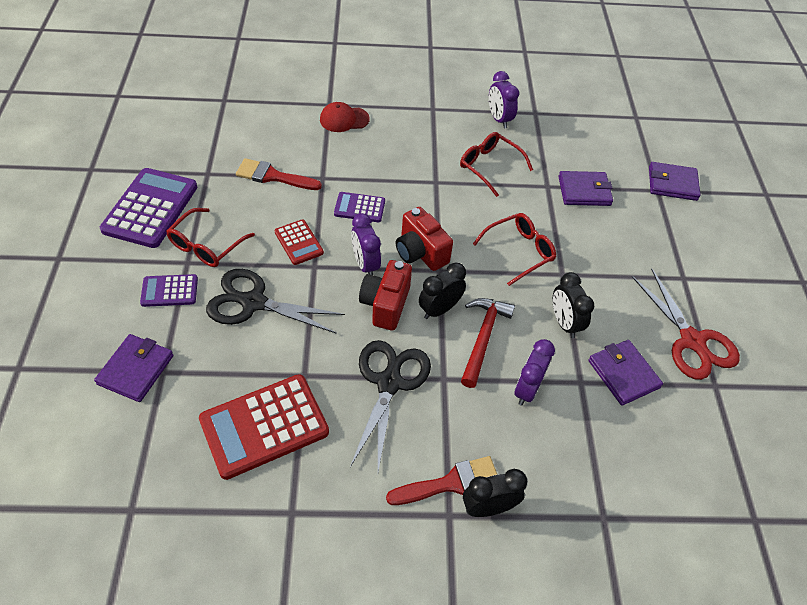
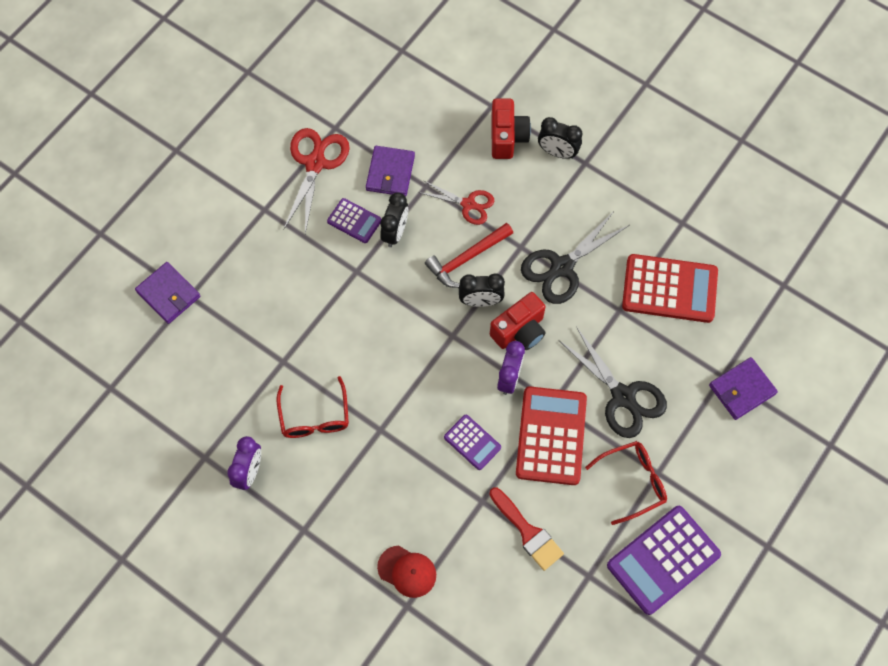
camera: 140 degrees left, 15 degrees up
purple calculator [140,274,198,307] -> purple calculator moved to [327,198,381,243]
red calculator [275,219,324,265] -> red calculator [516,386,587,485], size x1.89
red brush [386,456,497,505] -> none
red camera [396,207,453,271] -> red camera moved to [491,99,531,159]
red glasses [473,213,556,286] -> none
purple clock [514,339,555,406] -> red scissors [418,181,494,225]
purple wallet [558,171,613,206] -> none

